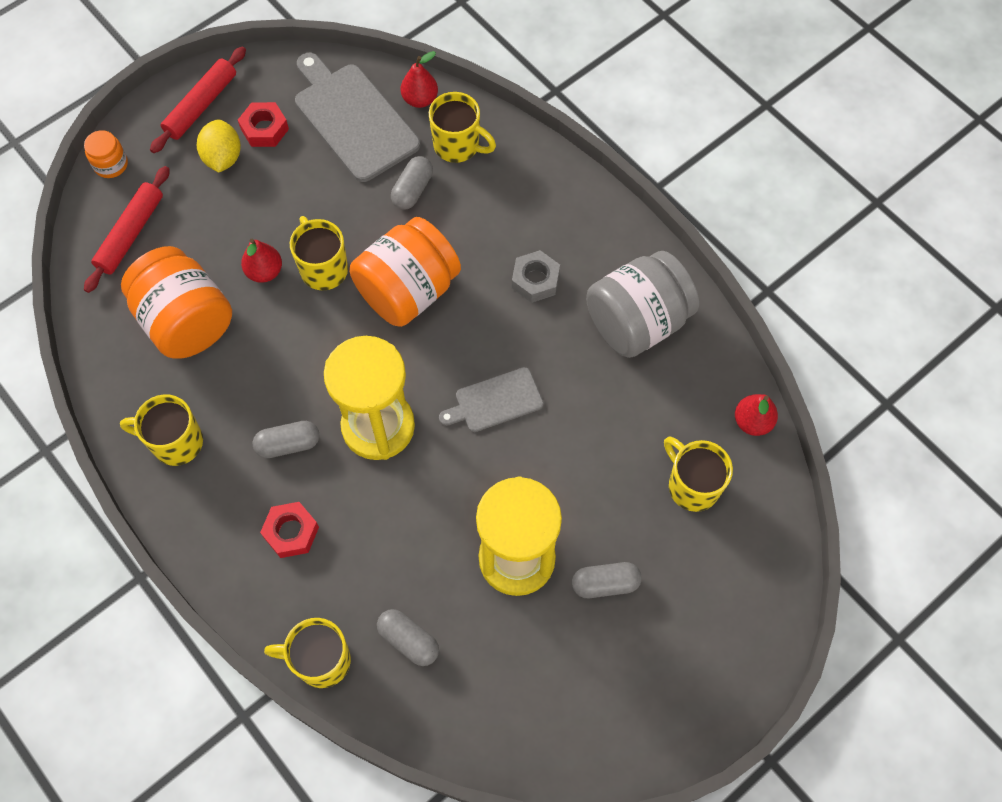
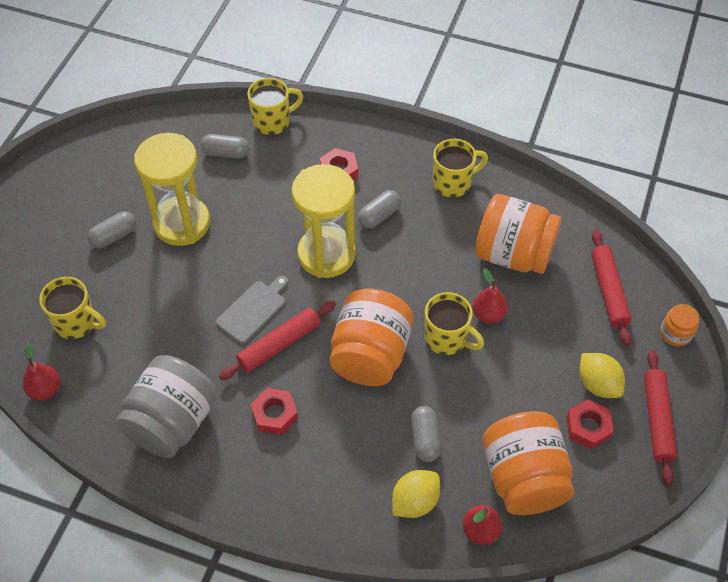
camera: 150 degrees right, 10 degrees down
grey cutting board [295,53,420,182] -> orange jar [482,411,574,515]
yellow mug [429,92,496,163] -> yellow lemon [392,470,440,518]
grey nut [512,250,560,303] -> red nut [251,388,298,435]
none -> red rolling pin [219,301,336,380]

